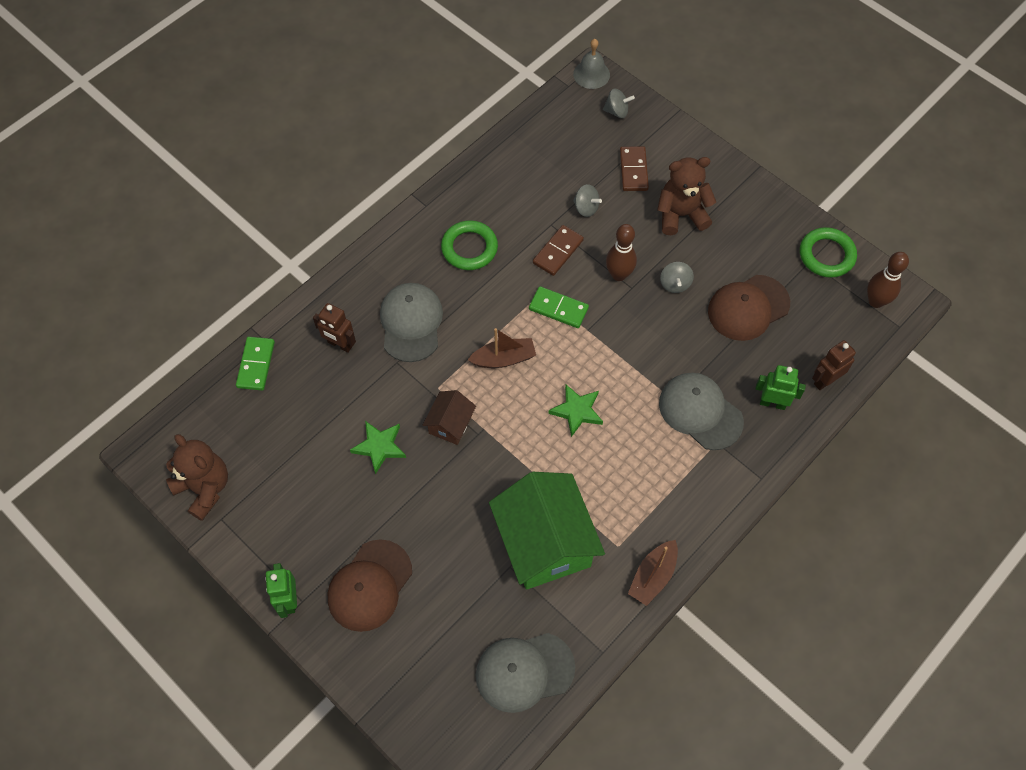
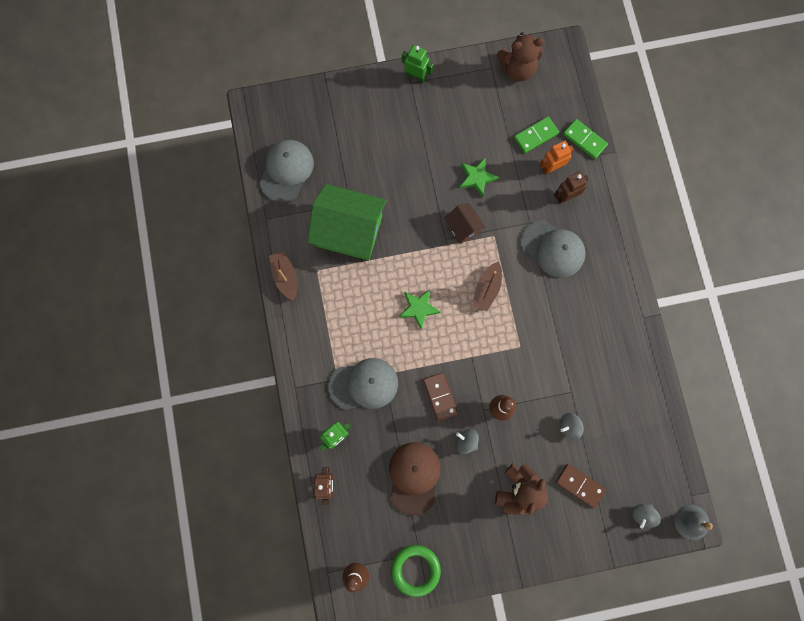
camera: 125 degrees right, 15 degrees up
brown cap [327,539,412,632] -> none
green ring [441,220,498,270] -> none
green domino [529,286,589,328] -> green domino moved to [514,116,559,153]
brown domino [533,225,584,276] -> brown domino moved to [423,372,458,421]
none -> orange robot [539,141,574,174]

